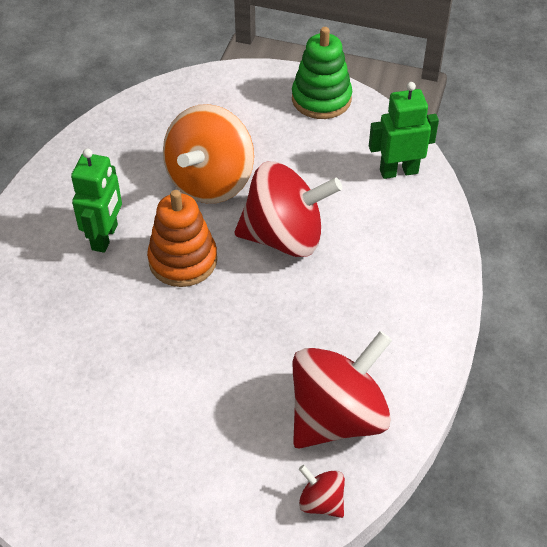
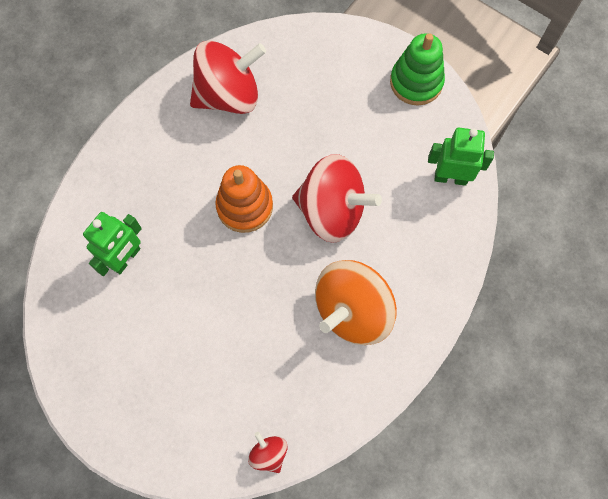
camera: 20 degrees right, 20 degrees up
green robot [71,148,122,253] -> green robot moved to [83,212,142,276]
orange spinning top [163,104,254,203] -> orange spinning top moved to [315,260,397,345]
red spinning top [293,331,392,449] -> red spinning top moved to [190,40,266,114]

